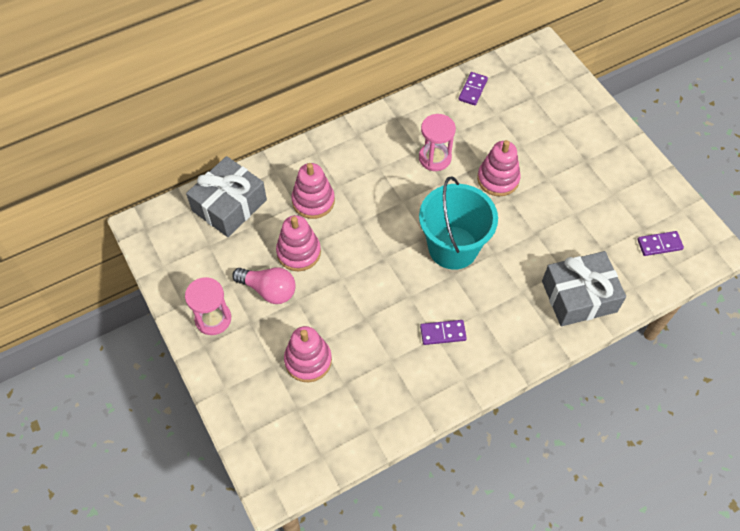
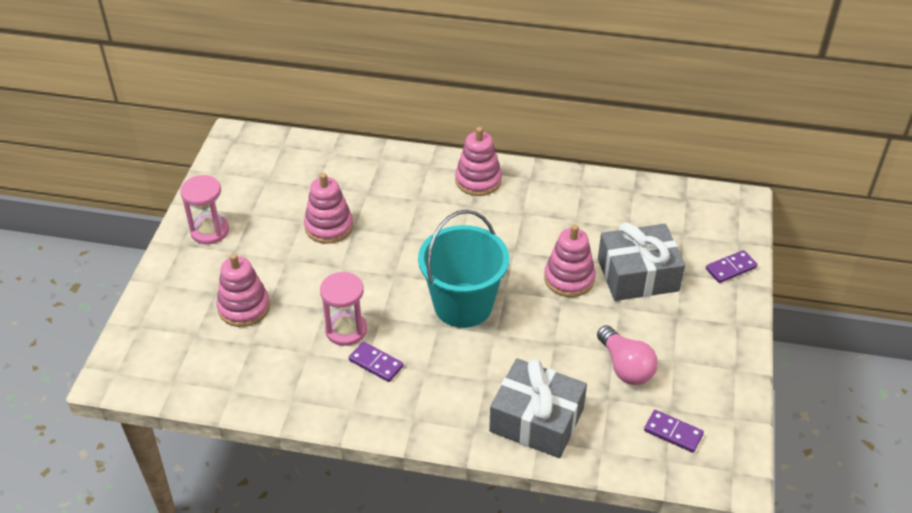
camera: 40 degrees right, 15 degrees down
grey gift [186,156,267,237] -> grey gift moved to [598,222,685,301]
pink light bulb [232,267,296,304] -> pink light bulb moved to [597,325,658,385]
pink stacking toy [292,163,335,219] -> pink stacking toy moved to [455,127,502,196]
pink hourglass [419,114,456,171] -> pink hourglass moved to [320,272,367,346]
purple domino [459,72,488,105] -> purple domino moved to [706,250,757,283]

